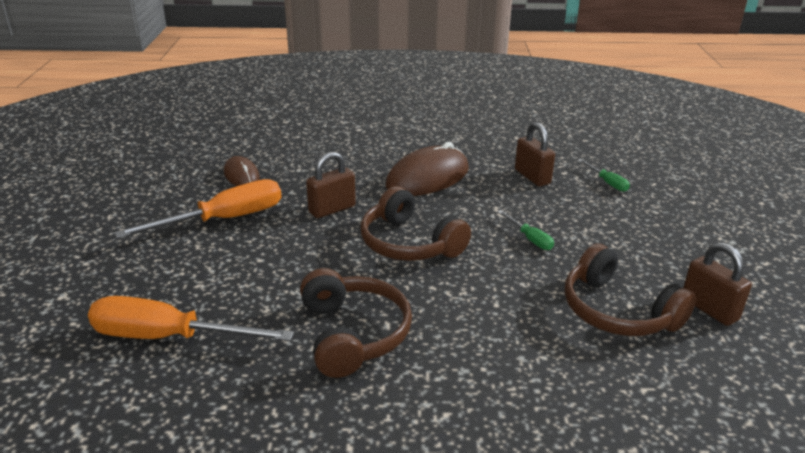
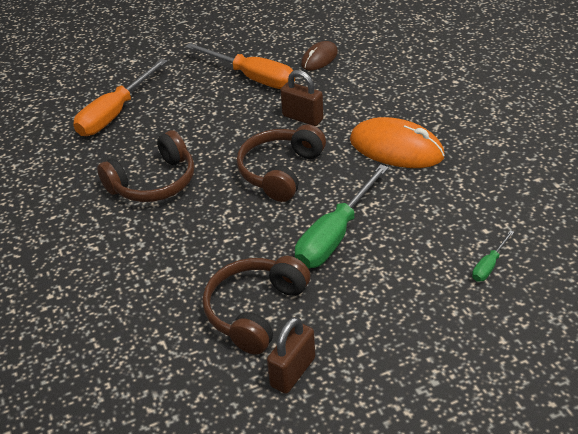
camera: 70 degrees right, 10 degrees up
orange screwdriver [88,296,294,341] -> orange screwdriver turned 135 degrees counterclockwise [73,59,167,136]
brown mouse [386,142,469,196] -> orange mouse [350,117,445,168]
green screwdriver [498,210,554,250] -> green screwdriver [295,164,389,269], size x2.17
brown padlock [515,122,555,187] -> none

